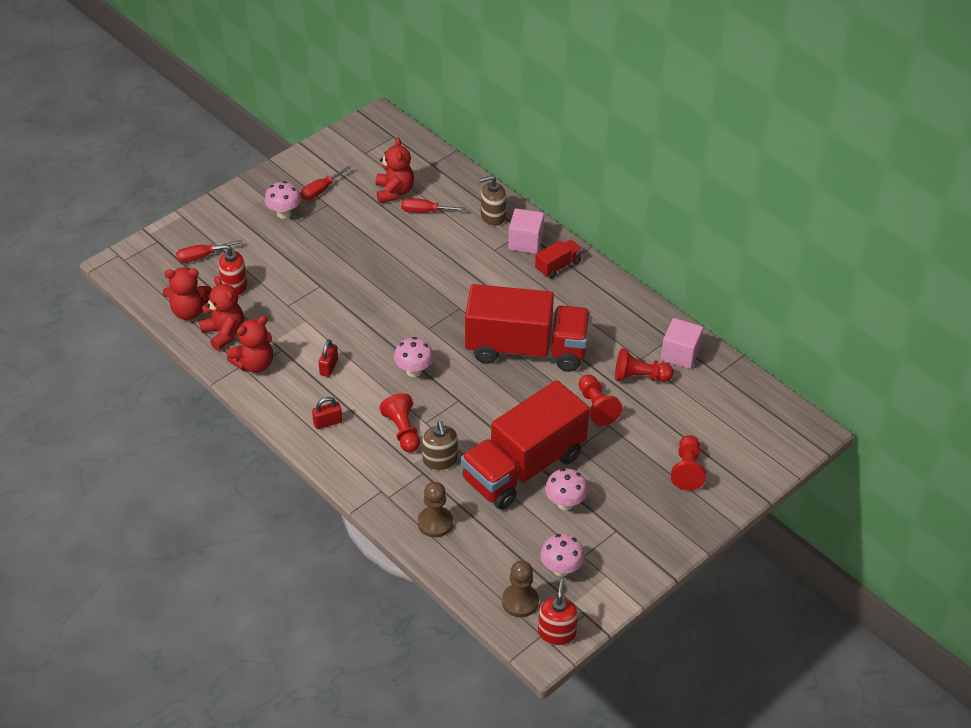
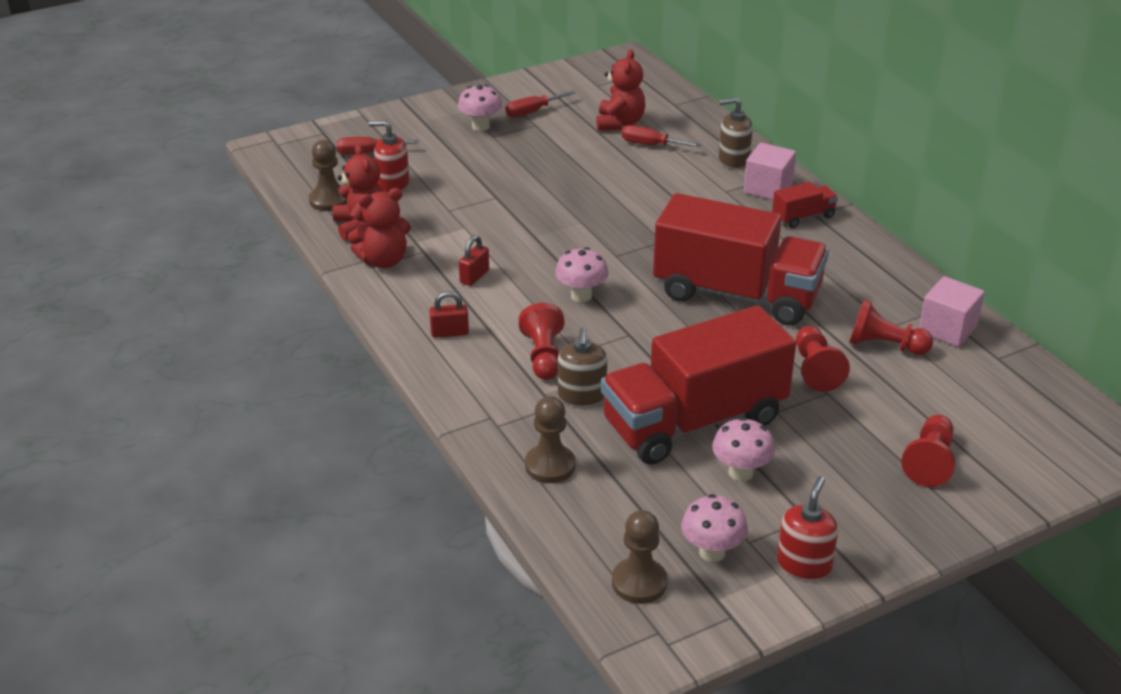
camera: 15 degrees right, 10 degrees down
red teddy bear [163,267,211,320] -> brown pawn [309,140,347,211]
red soap dispenser [538,580,578,645] -> red soap dispenser moved to [777,476,838,580]

